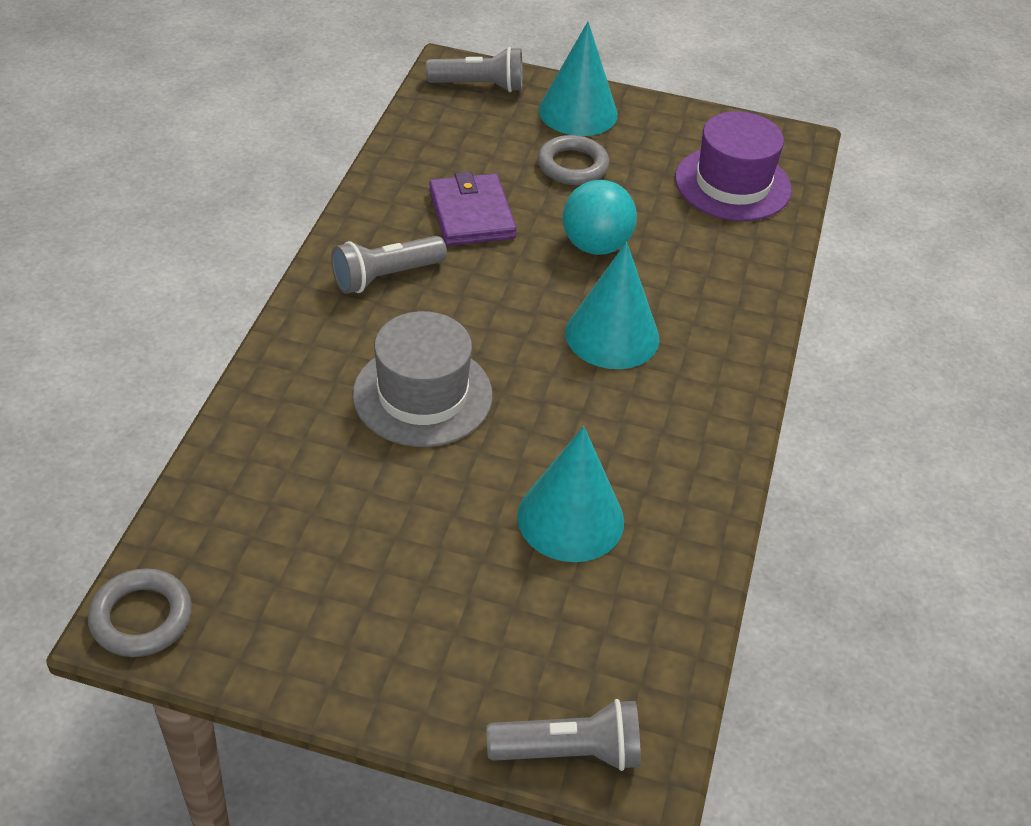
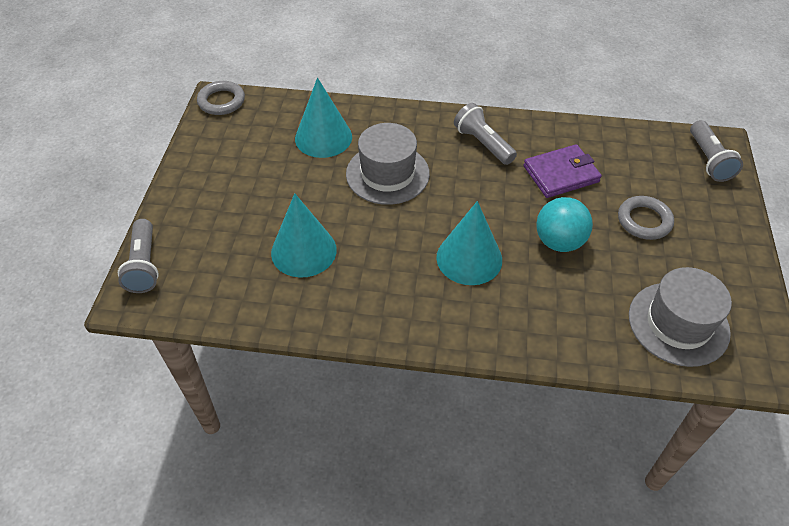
camera: 85 degrees right, 5 degrees up
turquoise cone [539,22,618,136] -> turquoise cone moved to [295,78,352,158]
purple hat [675,111,792,221] -> grey hat [629,267,732,367]

